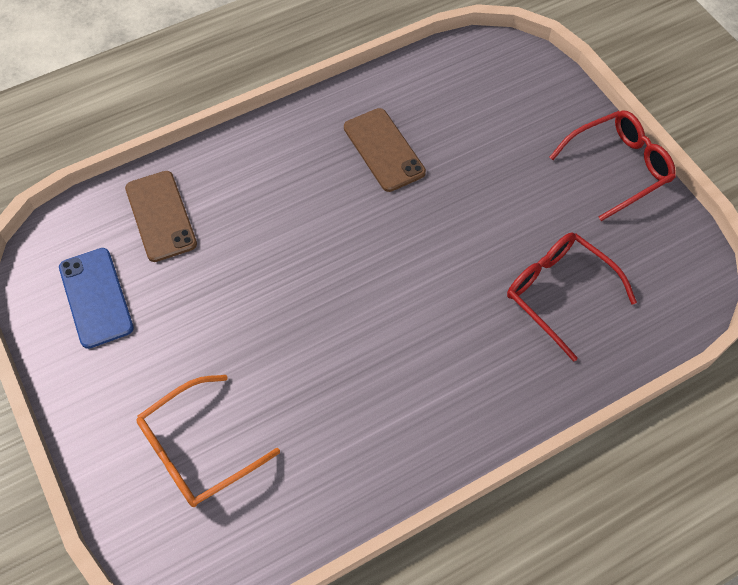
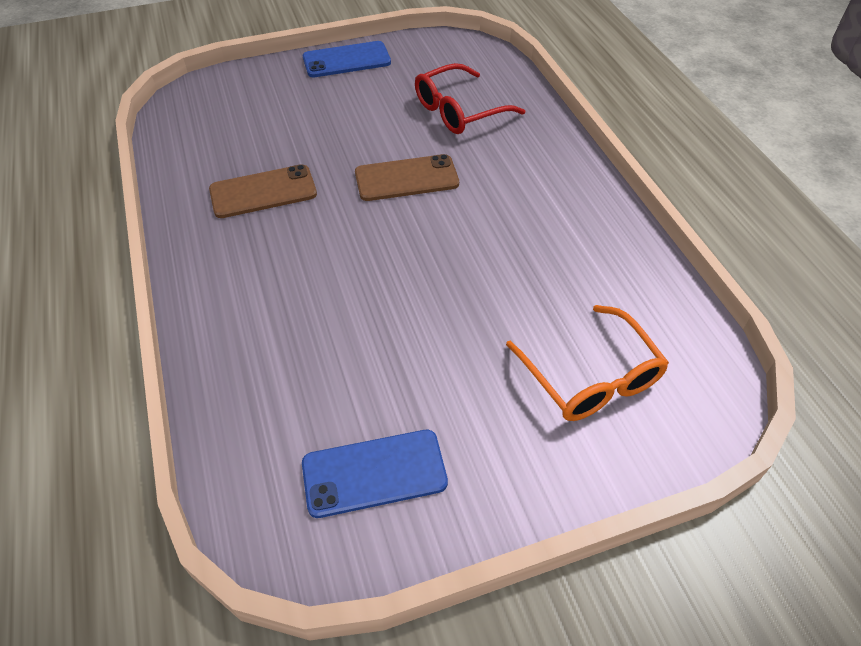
camera: 80 degrees left, 10 degrees down
brown phone [125,171,197,262] -> brown phone moved to [355,154,459,201]
red glasses [549,110,676,221] -> blue phone [303,41,391,77]

